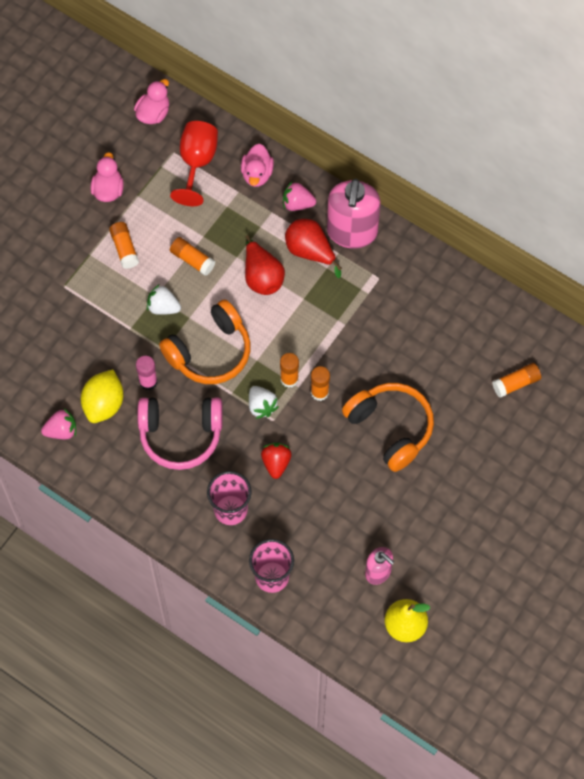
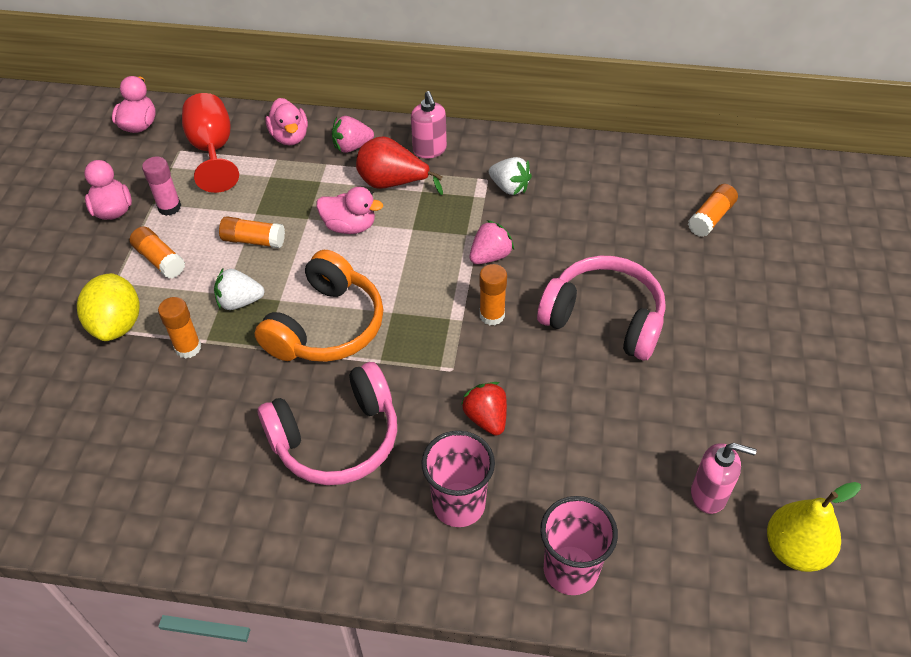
camera: 25 degrees left, 15 degrees down
pink strawberry [41,409,76,439] -> pink strawberry moved to [470,220,514,264]
yellow lemon [81,369,123,423] -> yellow lemon moved to [77,273,139,341]
pink glue stick [136,356,158,390] -> pink glue stick moved to [142,156,181,216]
red pear [245,235,285,295] -> pink duck [316,187,383,234]
white strawberry [249,386,279,419] -> white strawberry moved to [489,157,532,195]
orange glue stick [280,353,299,388] -> orange glue stick moved to [158,297,201,359]
pink soap dispenser [327,179,380,249] -> pink soap dispenser [411,91,447,158], size x0.54
orange headphones [342,383,434,472] -> pink headphones [537,256,666,360]

